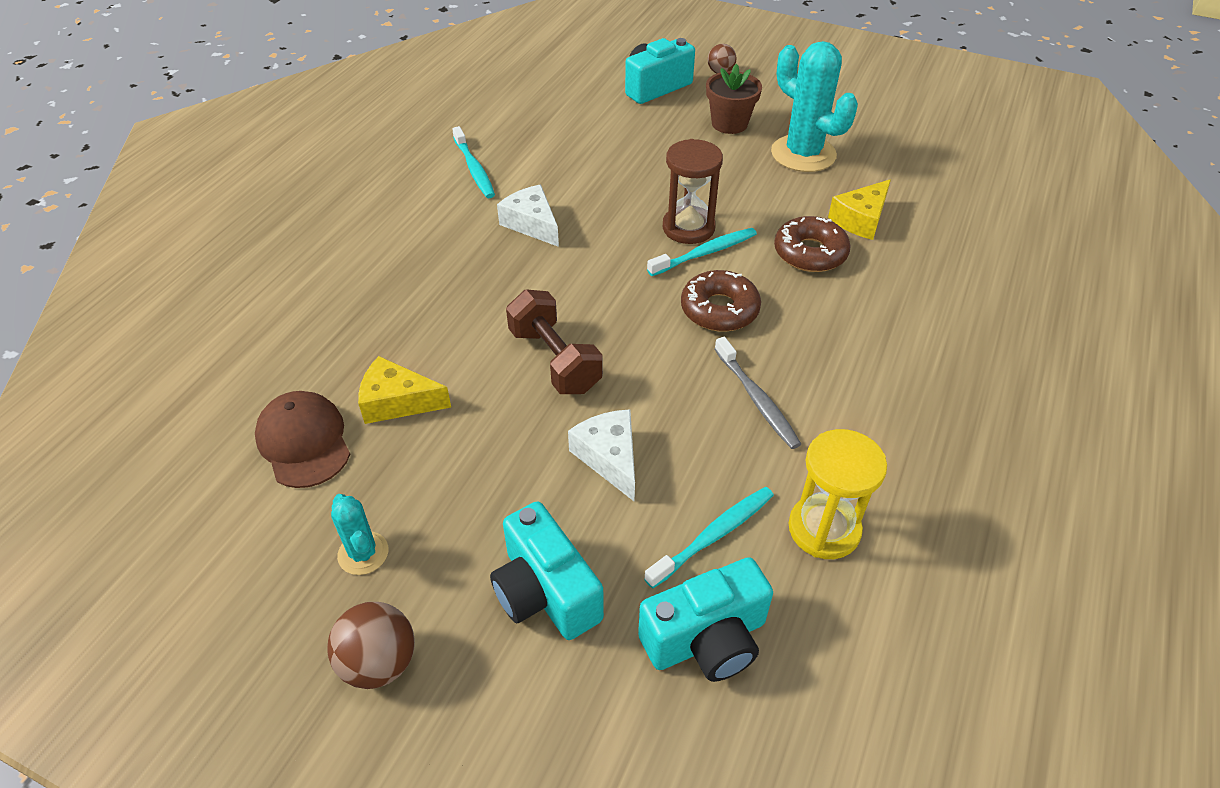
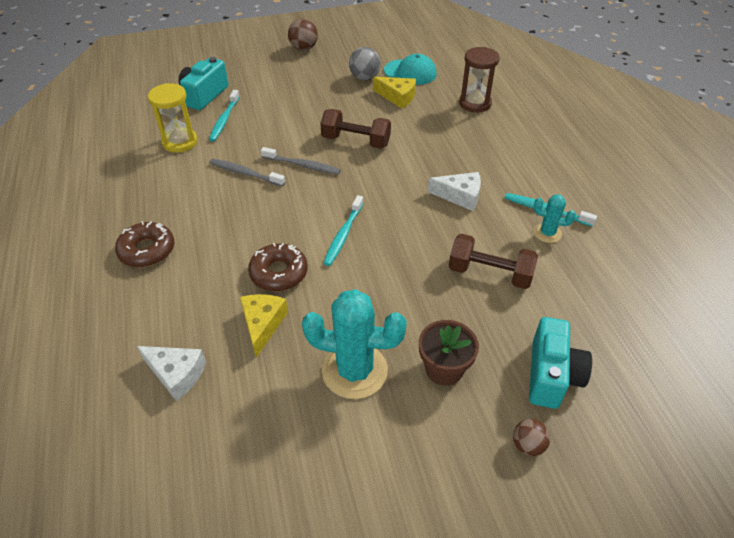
camera: 140 degrees right, 0 degrees up
brown cap [255,391,350,488] -> turquoise cap [384,54,437,85]
turquoise cactus [331,494,388,575] -> turquoise cactus moved to [534,194,576,243]
yellow cheese [358,356,451,424] -> yellow cheese turned 60 degrees clockwise [373,77,416,109]
turquoise camera [490,501,604,640] -> none
white cheese [568,409,635,501] -> white cheese moved to [137,346,206,401]
brown hourglass [663,139,723,244] -> brown hourglass moved to [459,47,500,113]
brown donut [681,270,761,332] -> brown donut moved to [115,221,174,267]
none -> grey toothbrush [261,147,341,175]
none -> grey ball [349,47,381,80]
none -> brown dumbbell [449,234,538,289]

